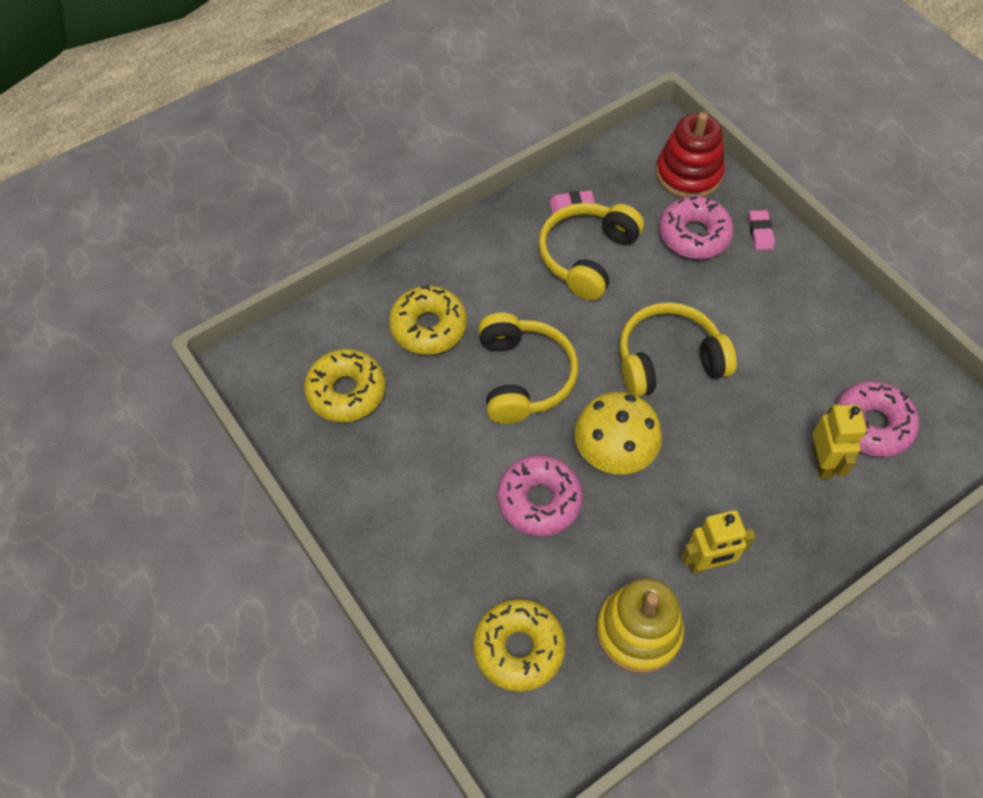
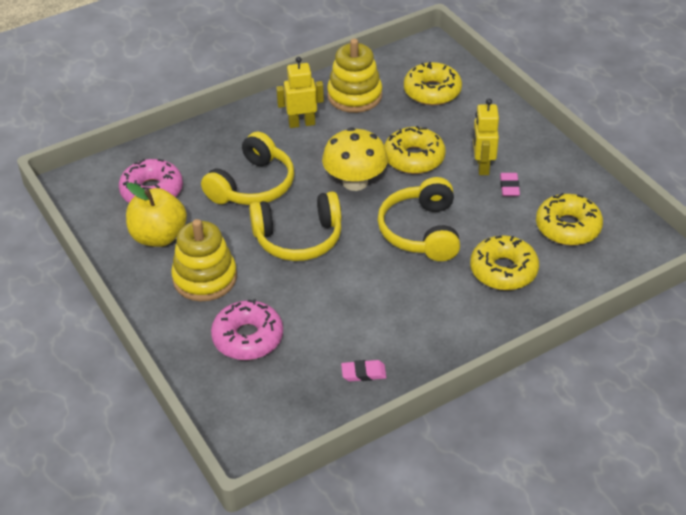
camera: 175 degrees left, 15 degrees down
pink donut [497,455,583,536] -> yellow donut [384,126,446,174]
yellow headphones [539,203,644,301] -> yellow headphones moved to [201,132,294,205]
red stacking toy [656,112,725,198] -> none
pink eraser [749,210,775,250] -> pink eraser moved to [500,173,520,196]
yellow robot [812,404,867,479] -> yellow robot moved to [473,99,499,175]
none -> yellow apple [126,183,187,247]
none -> yellow stacking toy [171,219,237,301]

